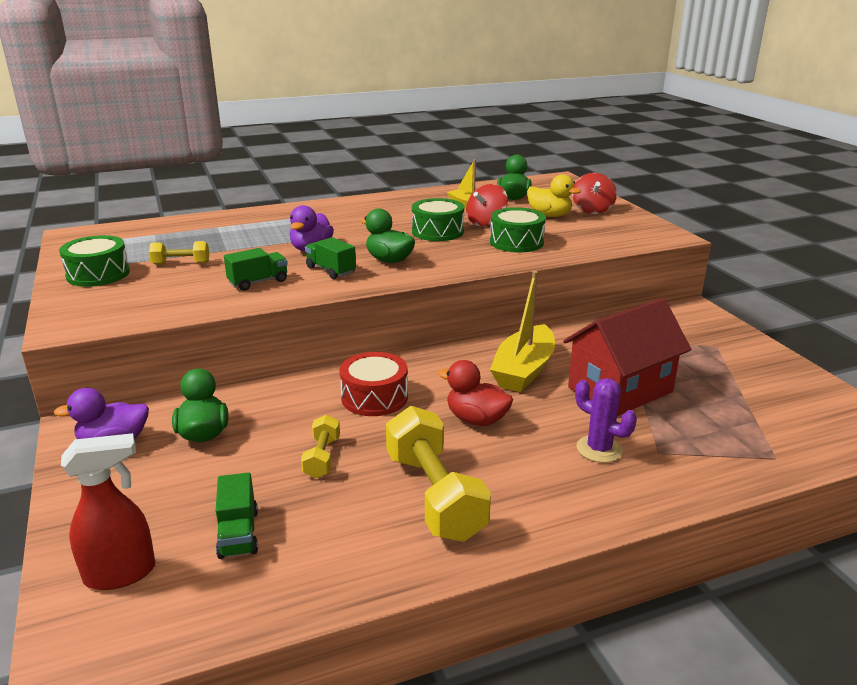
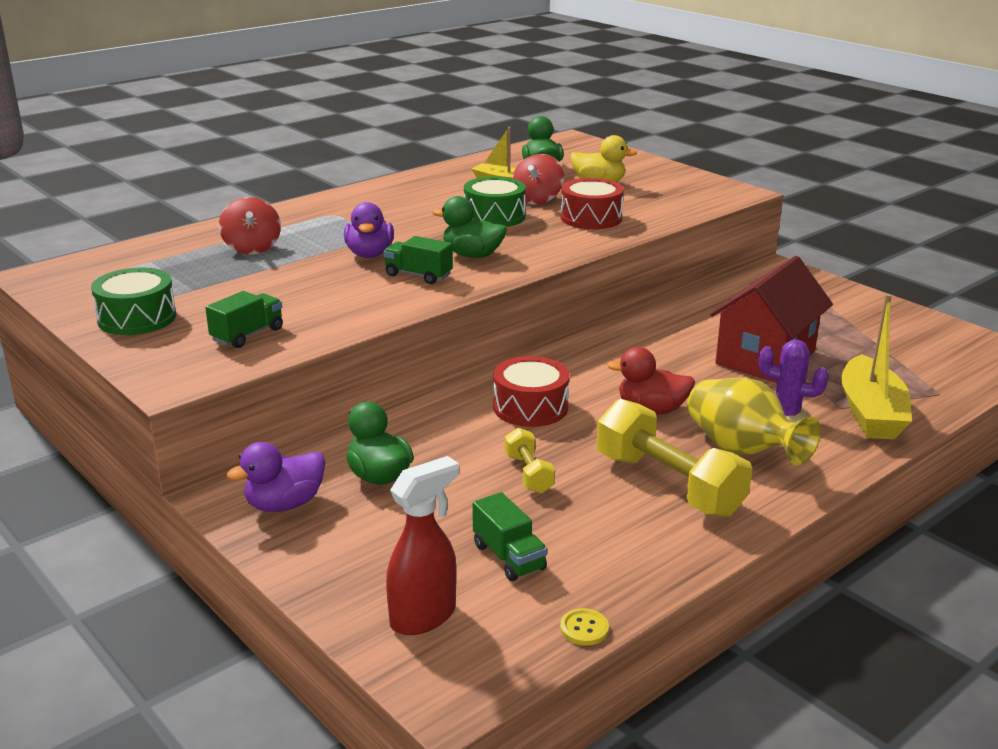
camera: 20 degrees left, 0 degrees up
yellow dumbbell [149,241,209,265] -> none
green truck [224,248,288,291] -> green truck moved to [205,291,283,348]
green drum [490,207,546,252] -> red drum [560,178,624,229]
yellow boat [490,271,555,392] -> yellow boat moved to [841,294,912,440]
red spinning top [572,173,617,214] -> red spinning top moved to [219,197,281,254]
none -> yellow button [560,608,609,646]
none -> yellow vase [687,378,821,465]

